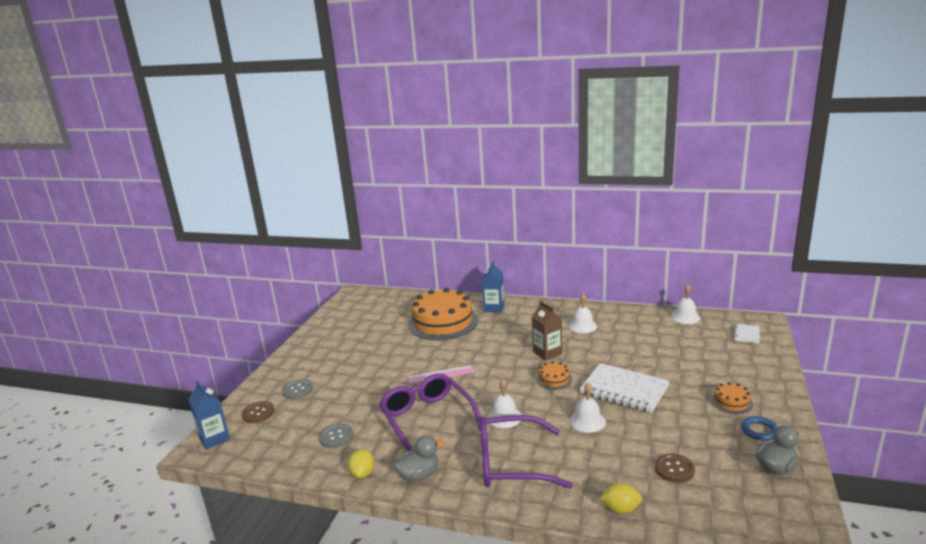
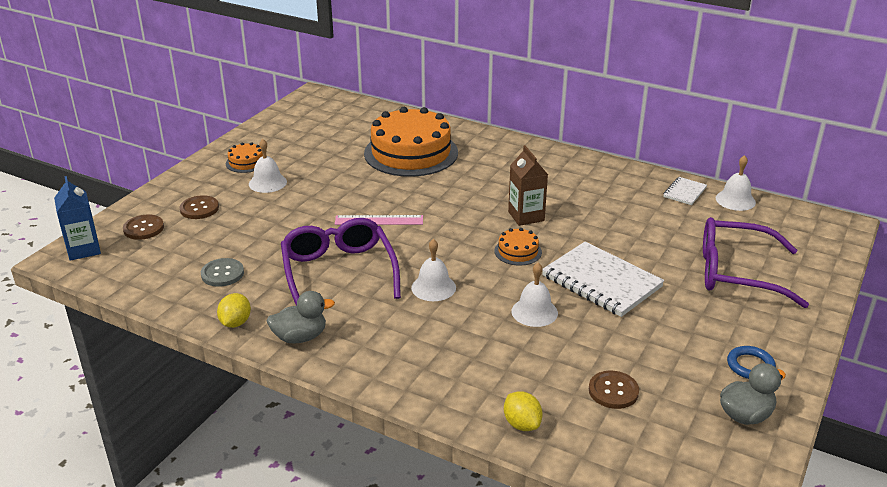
camera: 10 degrees right, 10 degrees up
grey button [282,379,313,399] -> brown button [180,195,219,219]
purple glasses [480,415,573,489] -> purple glasses moved to [703,217,809,308]
blue carton [482,261,504,313] -> none
white bell [569,294,597,333] -> white bell moved to [249,139,287,193]
yellow lemon [599,483,642,514] -> yellow lemon turned 45 degrees clockwise [504,391,543,431]
orange cake [711,382,753,414] -> orange cake moved to [226,142,263,173]
white notebook [733,324,760,344] -> white notebook moved to [663,177,707,205]

